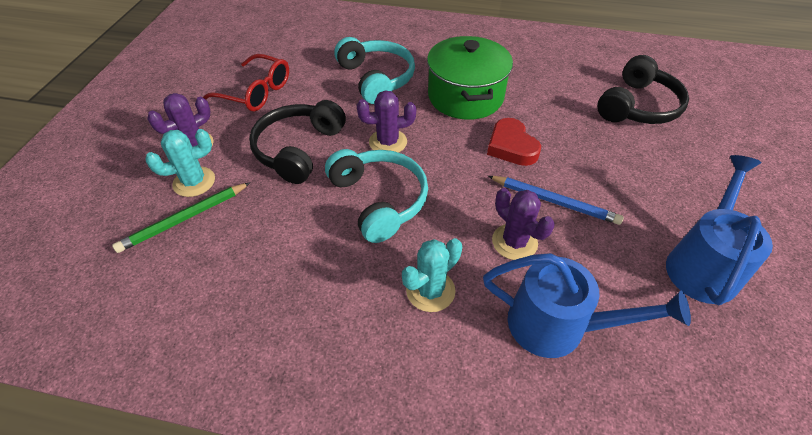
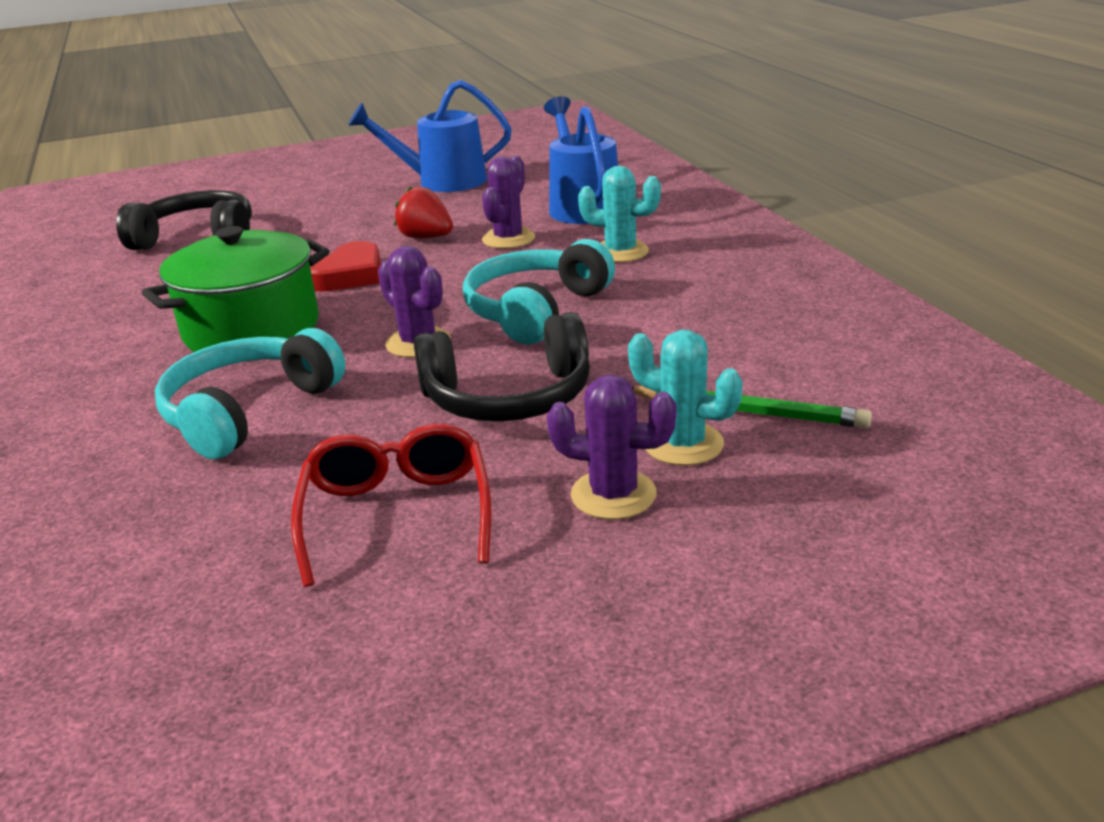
camera: 120 degrees left, 20 degrees down
blue pencil [488,176,624,225] -> red strawberry [394,187,453,239]

